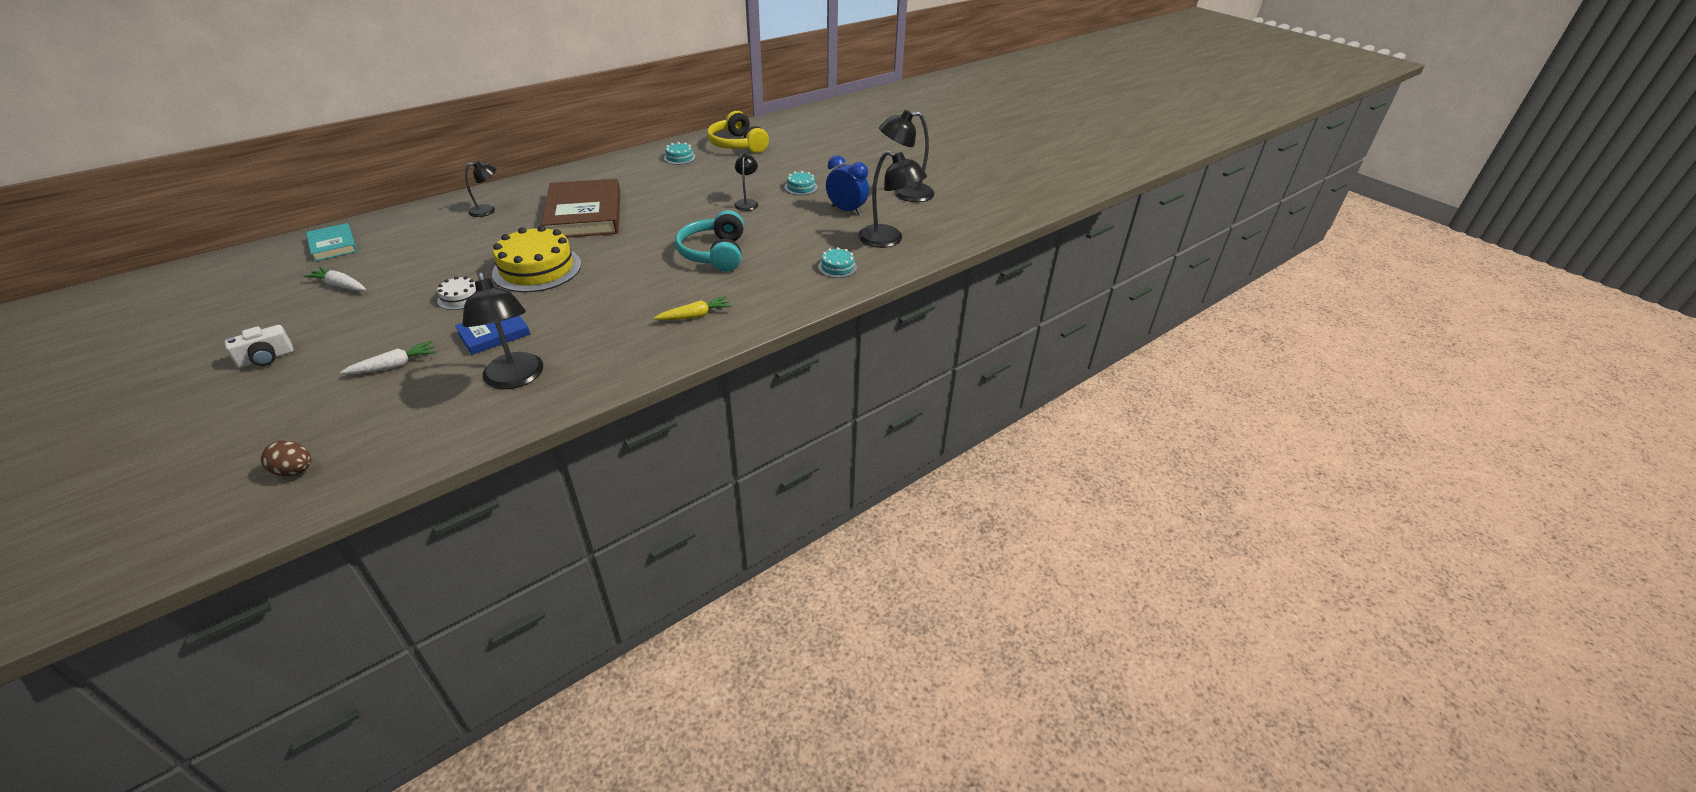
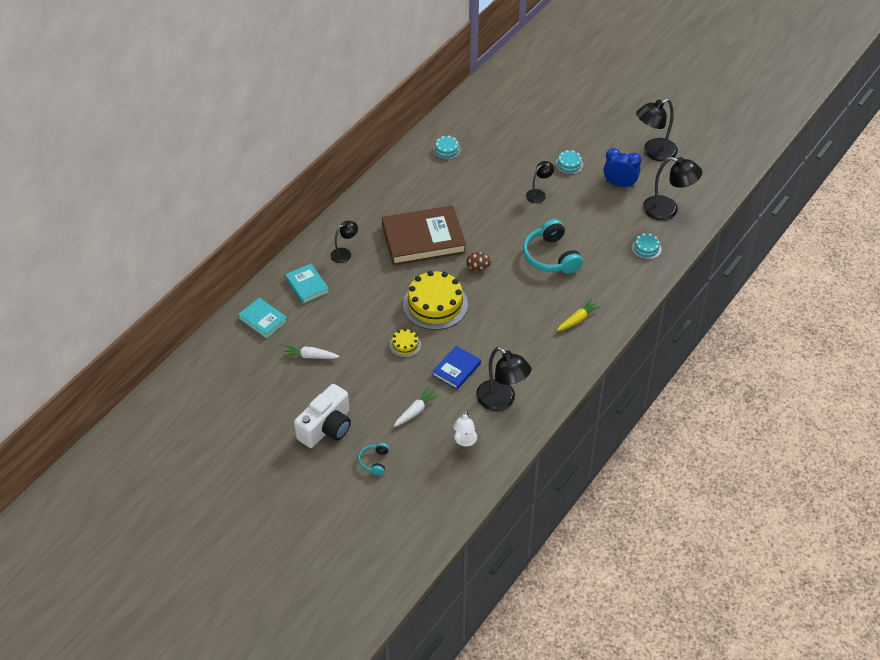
camera: 15 degrees left, 10 degrees up
white camera [224,325,293,368] -> white camera [294,384,351,448], size x1.79
brown egg [261,440,311,476] -> brown egg moved to [466,252,492,271]
white cake [437,276,476,310] -> yellow cake [390,329,421,358]
brown book [541,179,620,238] -> brown book turned 75 degrees counterclockwise [382,205,466,265]
yellow headphones [707,111,769,153] -> none
black lamp [734,154,758,211] -> black lamp turned 60 degrees clockwise [526,161,554,203]
none -> turquoise book [285,264,329,304]
none -> turquoise headphones [358,443,389,475]
none -> white lamp [453,410,477,446]

